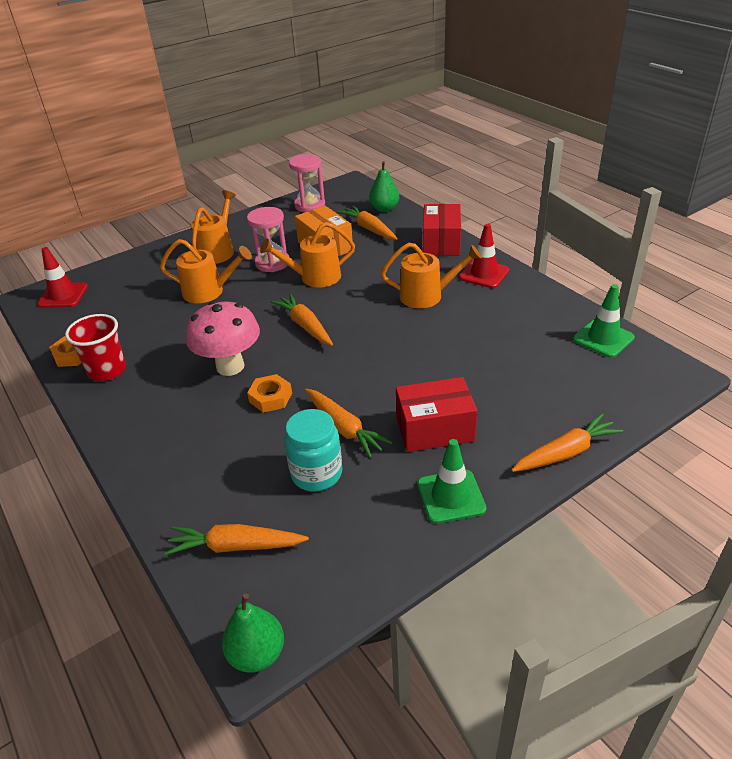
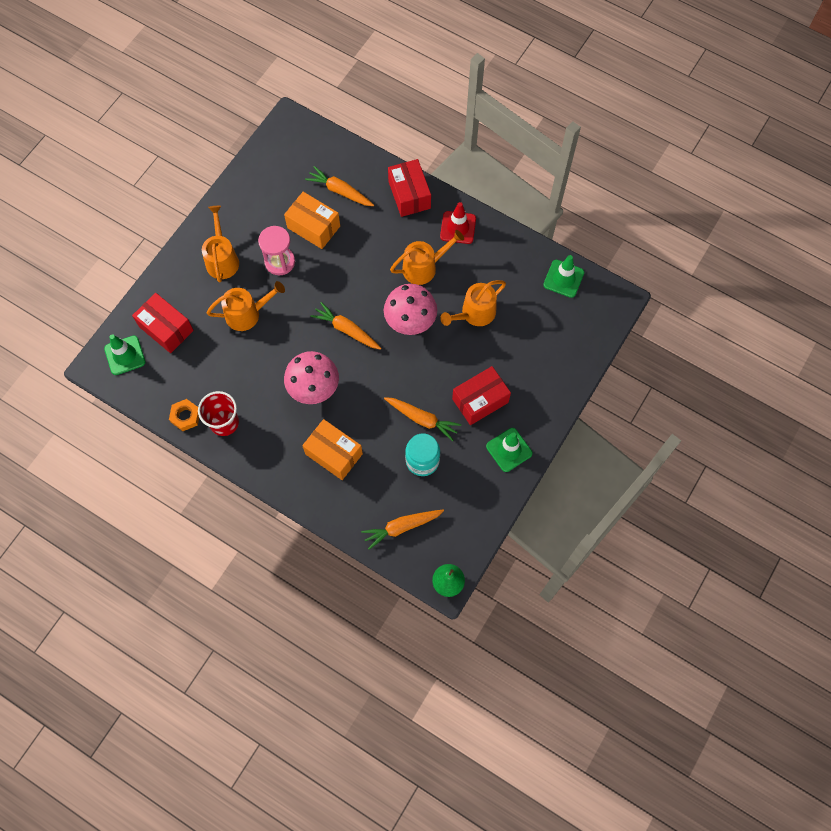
camera: 25 degrees left, 30 degrees up
red traffic cone [37,247,88,308] -> green traffic cone [104,334,146,375]
orange nut [247,374,292,413] -> none
orange watering can [260,222,355,287] -> orange watering can moved to [440,280,506,326]
pink hourglass [289,154,325,212] -> none
green pear [369,161,399,212] -> none
orange carrot [512,413,623,472] -> none
none -> red box [132,293,194,353]
none -> orange box [302,419,363,480]
none -> pink mushroom [384,284,437,335]

